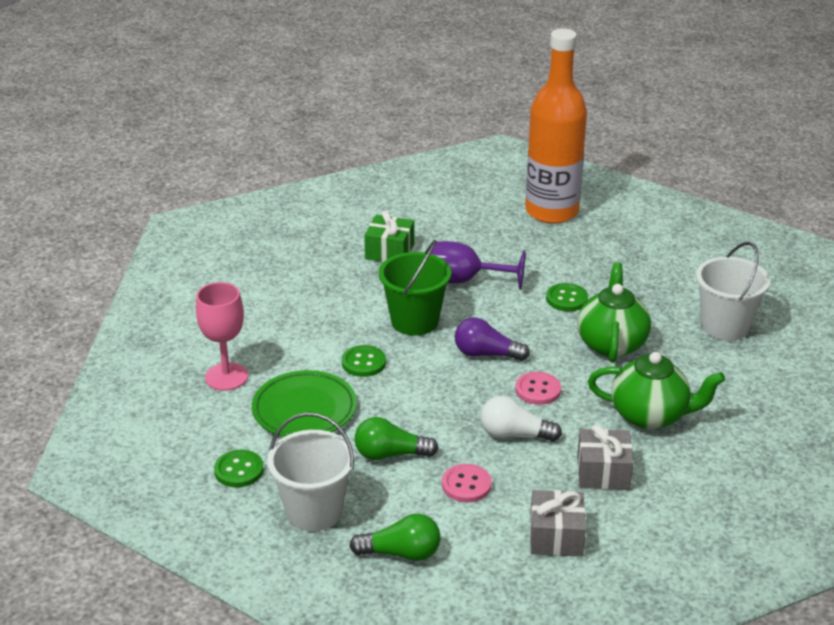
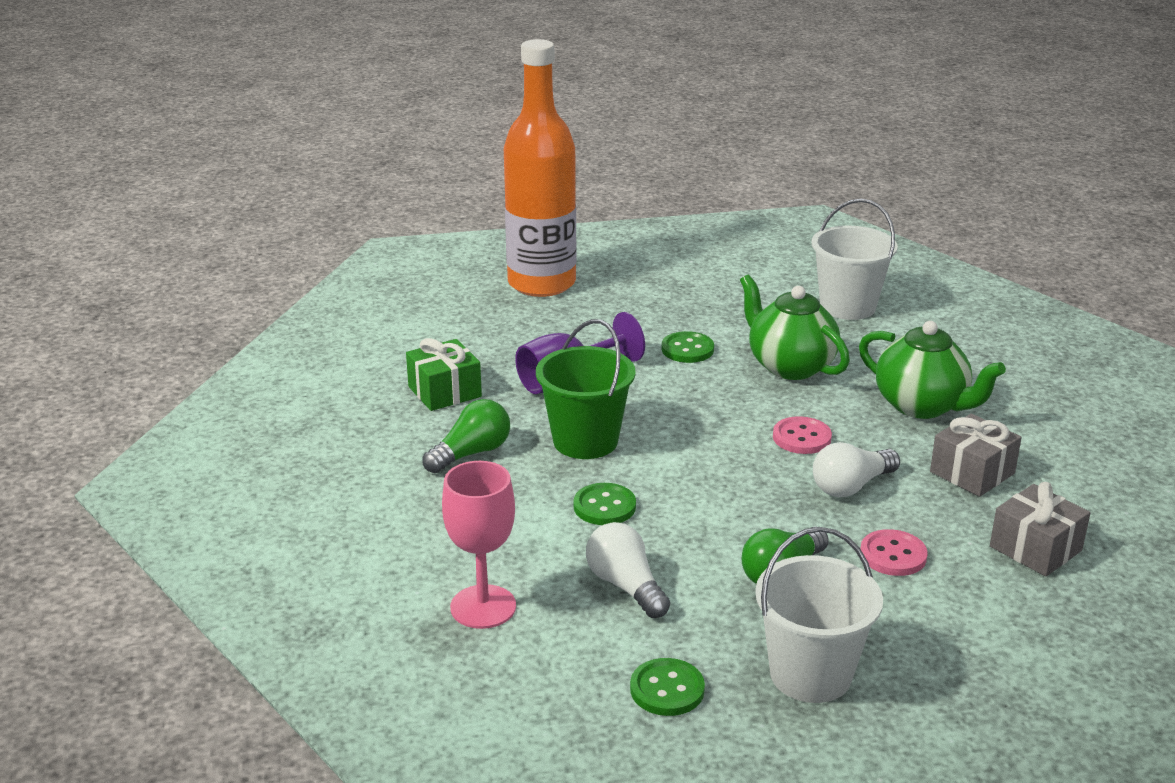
camera: 45 degrees left, 5 degrees down
green plate [252,370,357,437] -> white light bulb [586,522,670,618]
green light bulb [349,514,440,561] -> green light bulb moved to [423,399,510,473]
purple light bulb [455,318,530,361] -> none
green teapot [588,352,725,430] -> green teapot turned 75 degrees clockwise [859,321,1006,419]

